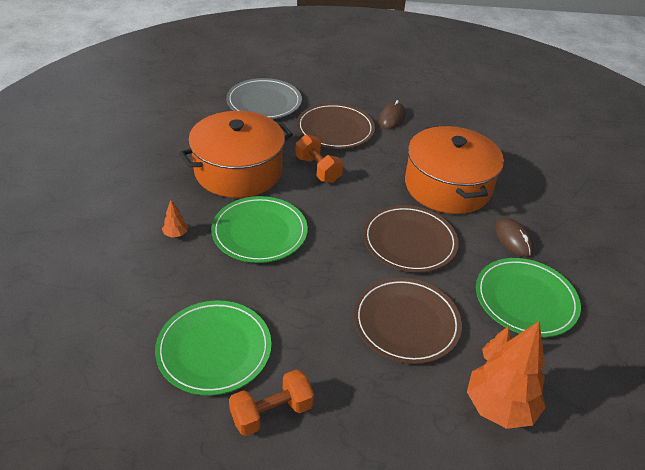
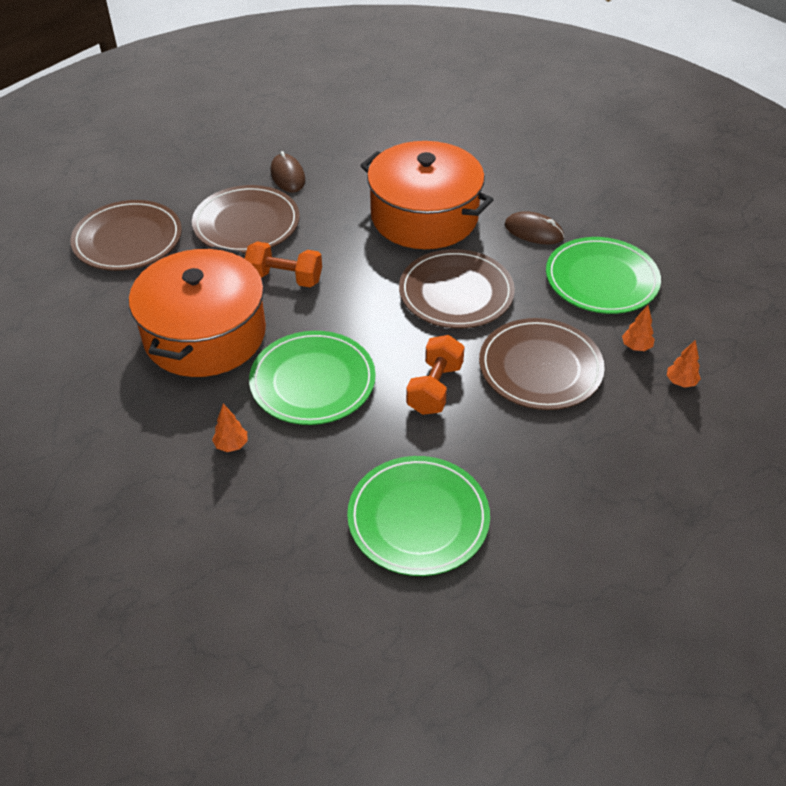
camera: 40 degrees left, 5 degrees up
grey plate [226,78,302,119] -> brown plate [70,200,182,271]
orange dumbbell [229,369,314,436] -> orange dumbbell moved to [406,335,465,415]
orange tree [467,321,546,429] -> orange tree [667,340,701,388], size x0.42

